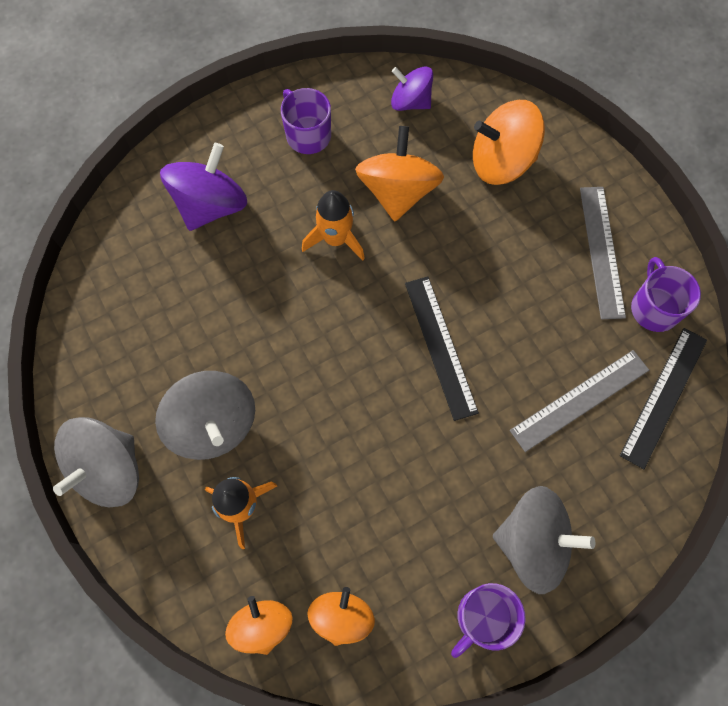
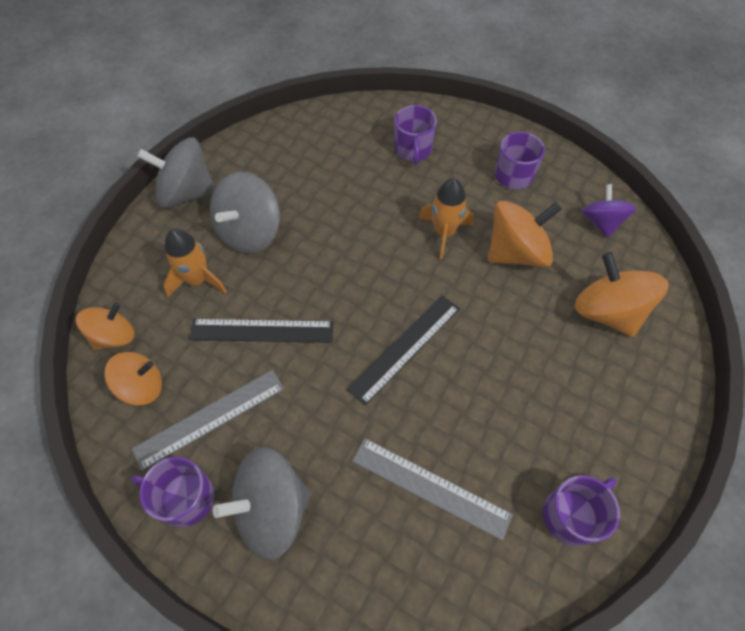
camera: 60 degrees right, 10 degrees down
purple spinning top [160,143,247,231] -> purple mug [394,105,437,165]
grey spinning top [493,486,595,594] -> grey spinning top turned 90 degrees clockwise [213,447,312,559]
grey ruler [580,187,626,320] -> grey ruler moved to [132,370,284,471]
black ruler [620,328,707,469] -> black ruler moved to [189,319,333,343]

